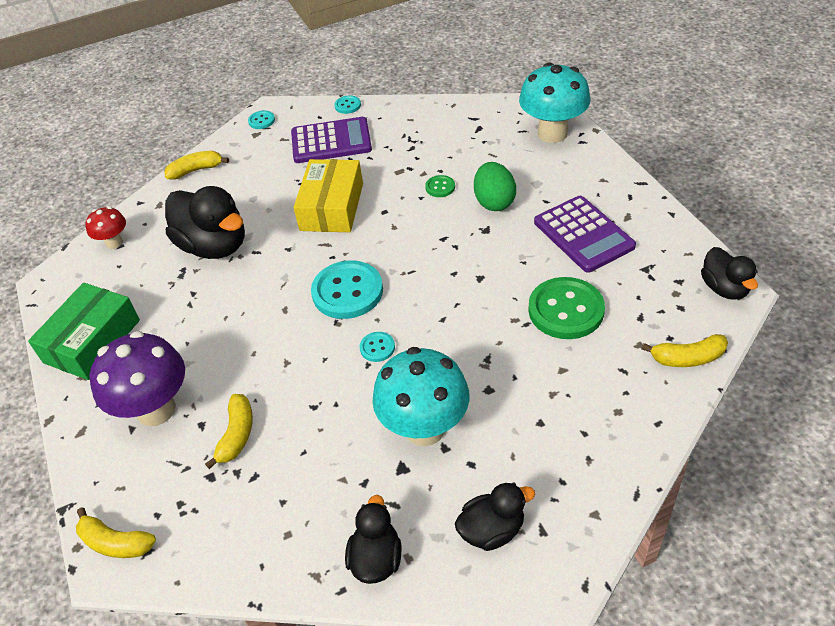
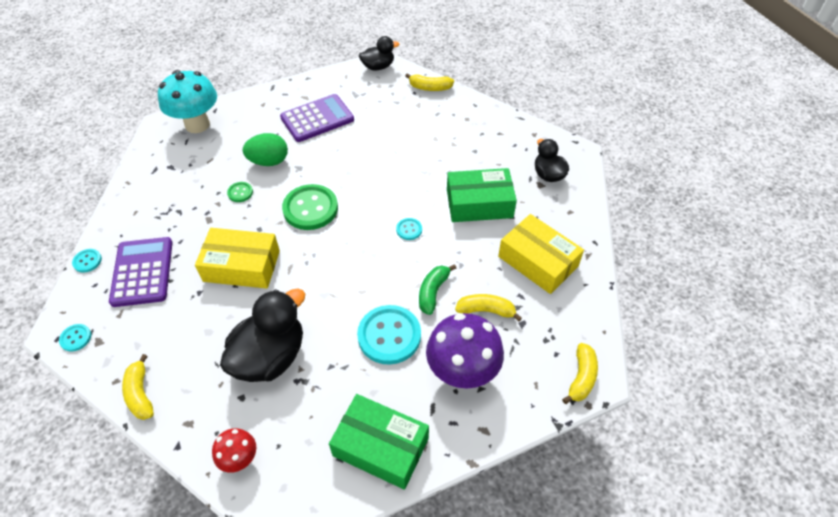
camera: 95 degrees left, 5 degrees up
turquoise button [311,261,383,319] -> turquoise button moved to [357,305,421,365]
black duck [345,495,402,584] -> none
turquoise mushroom [373,347,470,446] -> green box [447,168,517,222]
green button [528,277,605,339] -> green button moved to [282,184,338,230]
yellow banana [642,334,728,367] -> yellow banana turned 105 degrees clockwise [405,73,454,91]
none -> green banana [419,264,457,315]
none -> yellow box [498,214,584,294]

